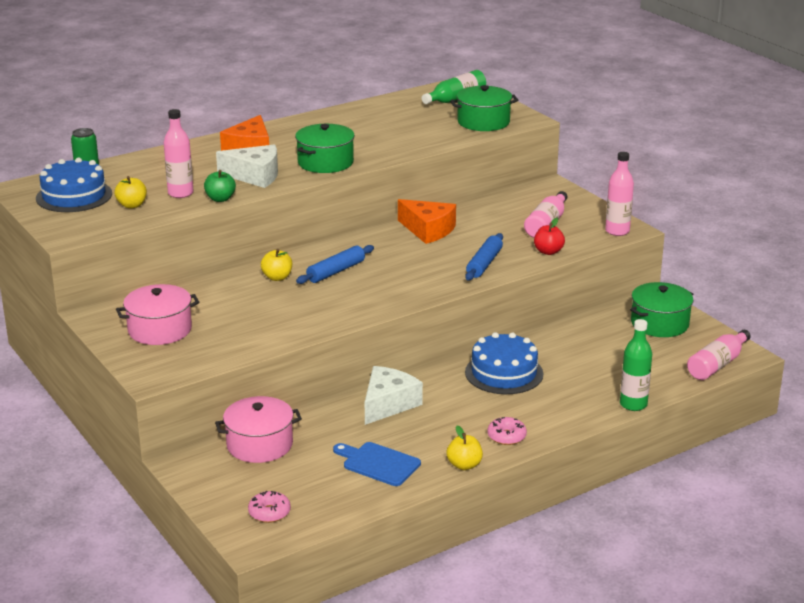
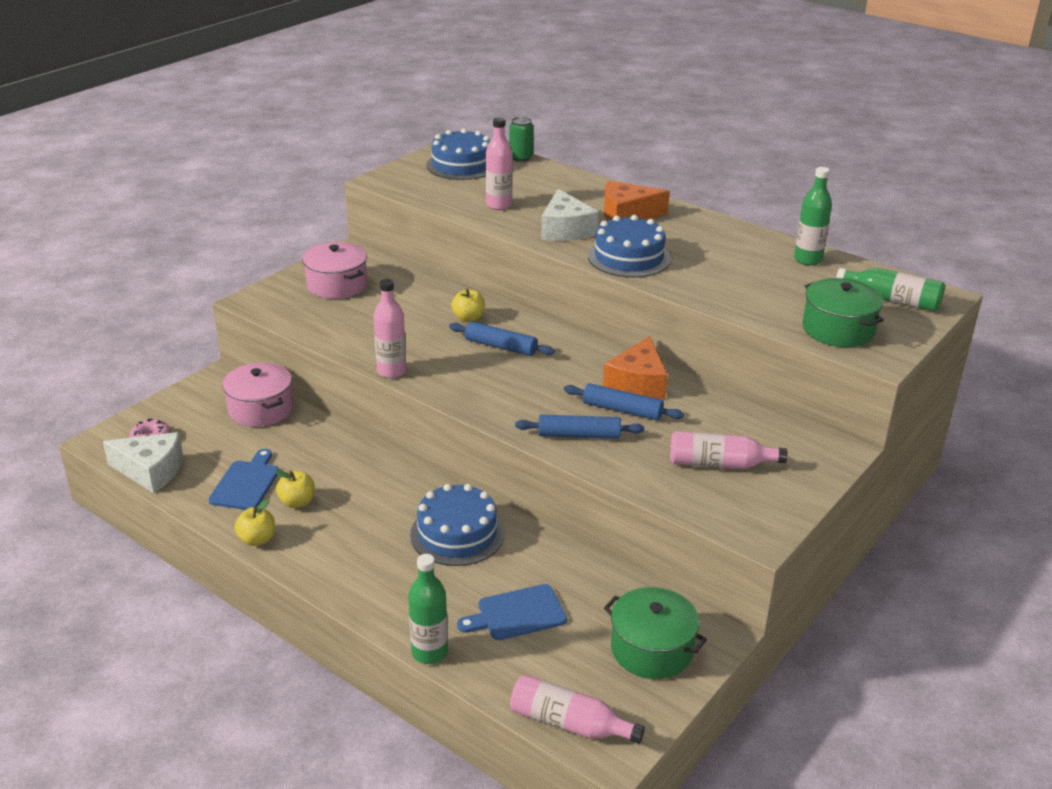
camera: 70 degrees right, 5 degrees up
yellow apple [115,176,147,209] -> yellow apple moved to [275,470,315,508]
green apple [204,170,236,202] -> none
green pot [295,124,355,173] -> blue cake [588,215,671,277]
white cheese [365,366,423,425] -> white cheese moved to [103,432,183,493]
pink donut [487,417,527,445] -> none
red apple [534,218,565,255] -> none
pink bottle [605,152,634,236] -> pink bottle moved to [373,279,407,378]
none -> blue cutting board [457,584,567,640]
none -> blue rolling pin [564,383,684,420]
none -> green bottle [794,167,832,265]

